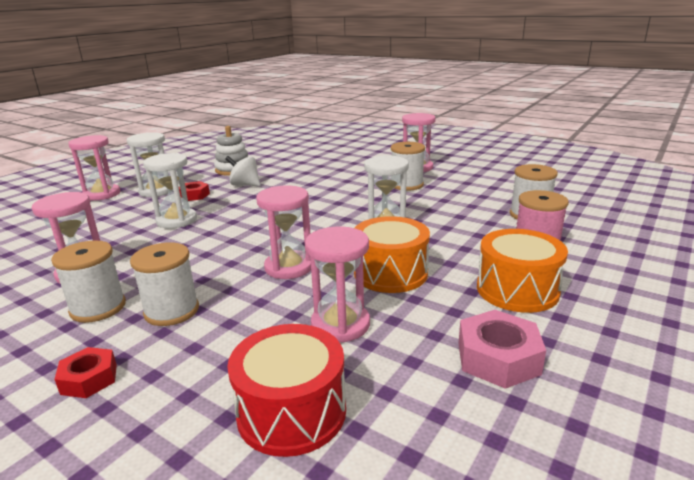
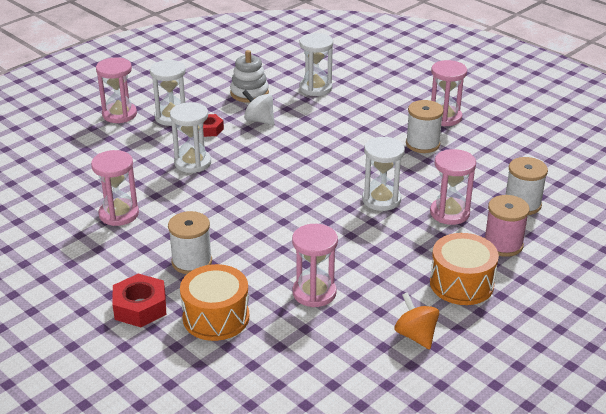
camera: 10 degrees right, 10 degrees up
white spool [51,240,126,323] -> none
red nut [54,347,117,398] -> red nut [112,274,166,327], size x1.55
red drum [227,324,346,457] -> none
pink hourglass [256,186,311,279] -> pink hourglass moved to [430,149,476,225]
orange drum [354,216,430,293] -> orange drum moved to [180,264,249,341]
pink nut [458,310,546,389] -> orange spinning top [394,292,439,349]
none -> white hourglass [300,33,333,96]

